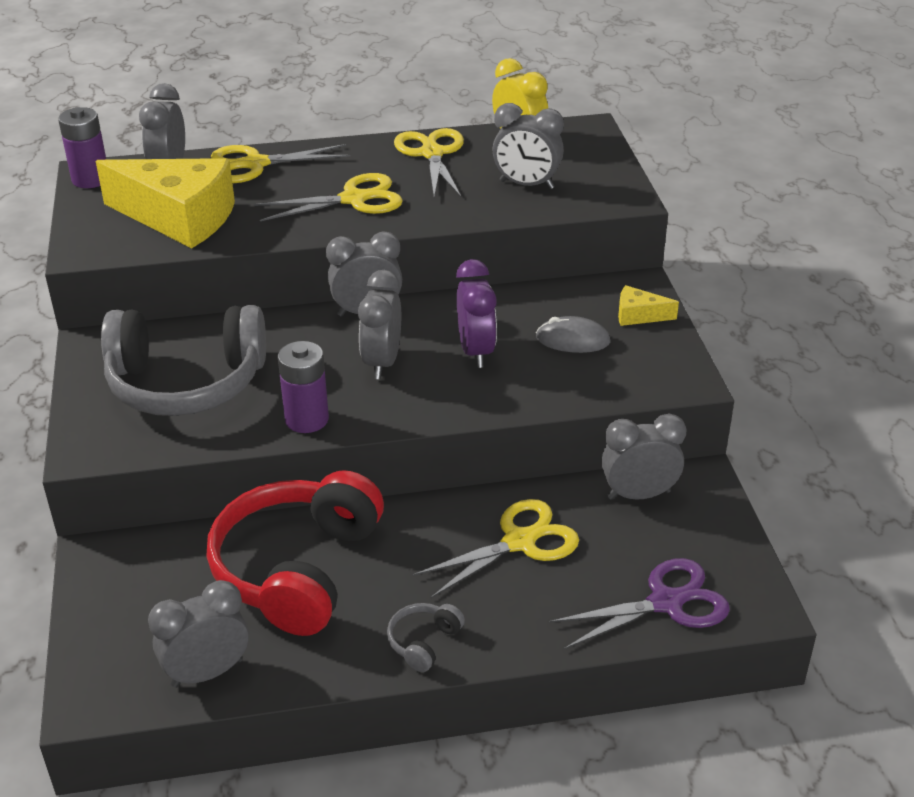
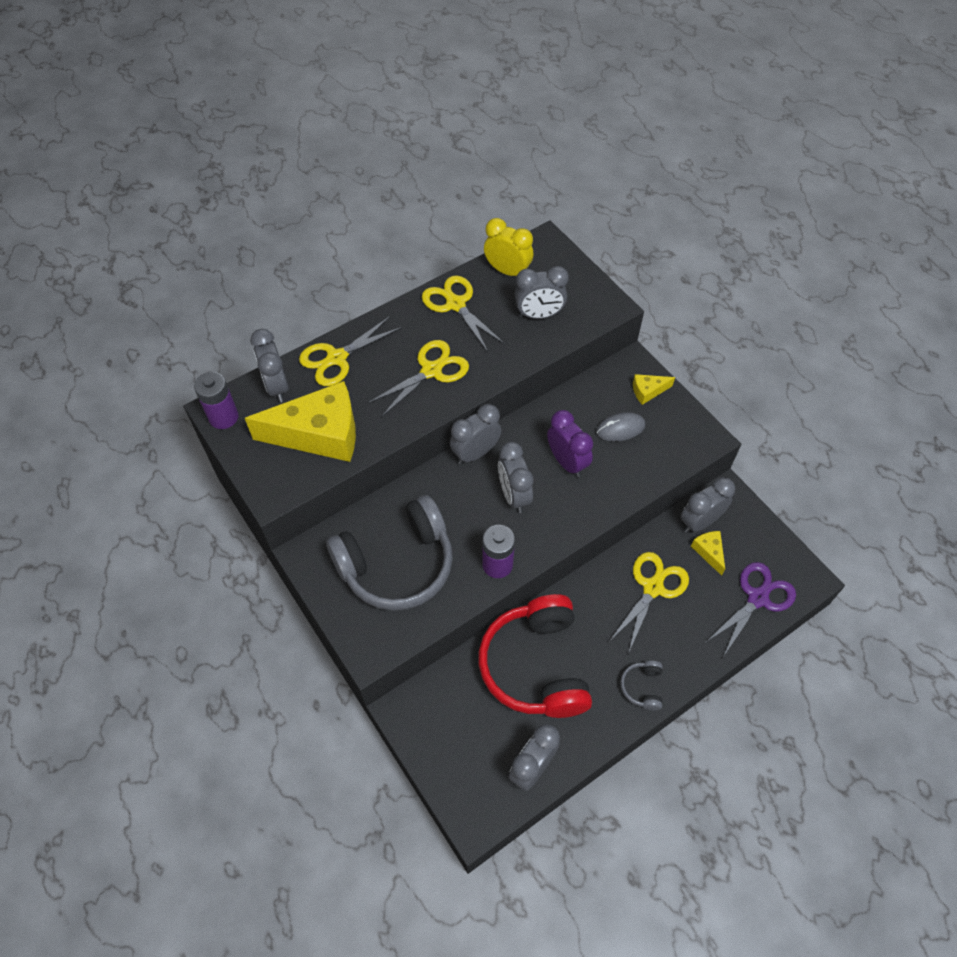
camera: 25 degrees left, 20 degrees up
none -> yellow cheese [691,531,725,576]

